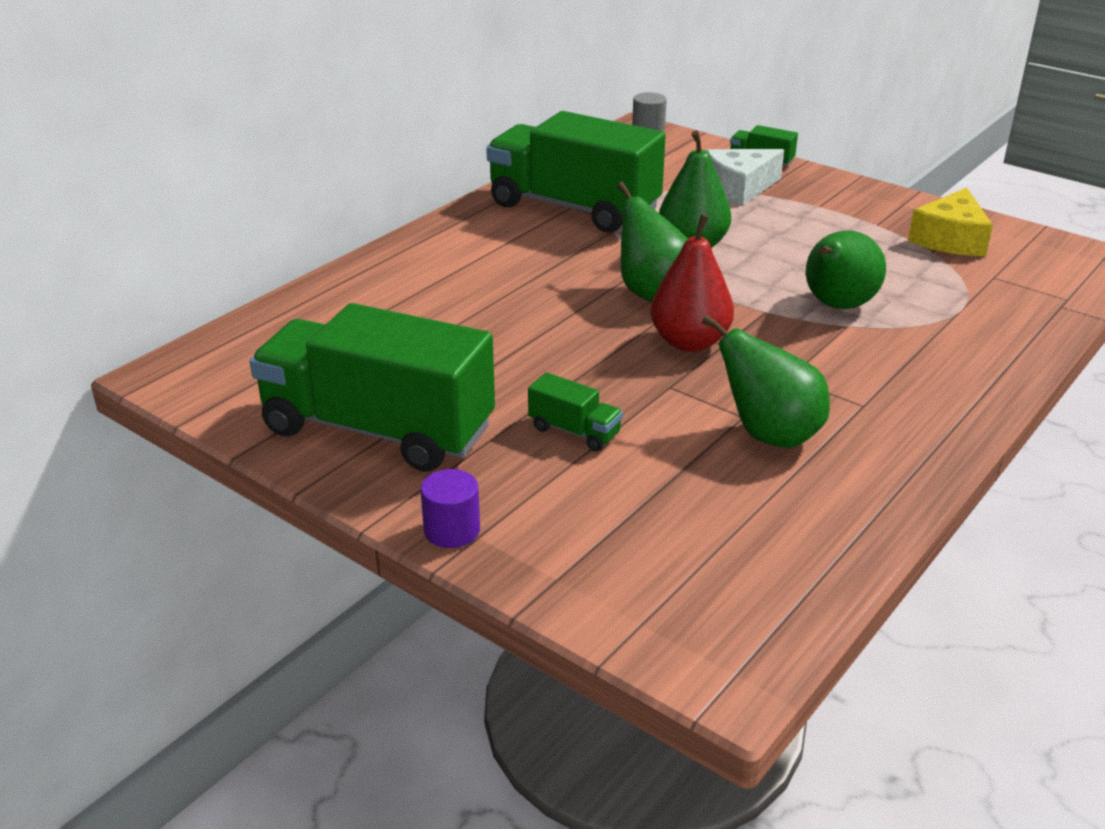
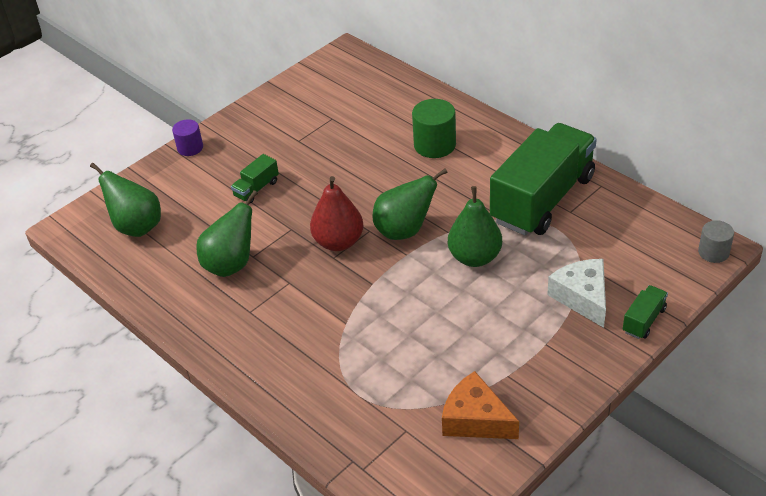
camera: 100 degrees right, 10 degrees up
green truck [250,303,495,472] -> none
green pear [806,231,886,309] -> green pear moved to [90,163,161,237]
yellow cheese [908,188,993,256] -> orange cheese [442,371,519,439]
none -> green cylinder [412,99,456,158]

